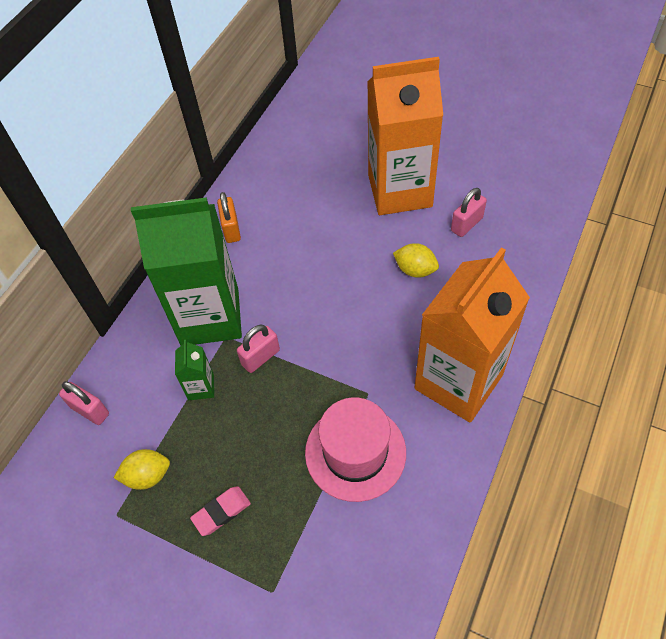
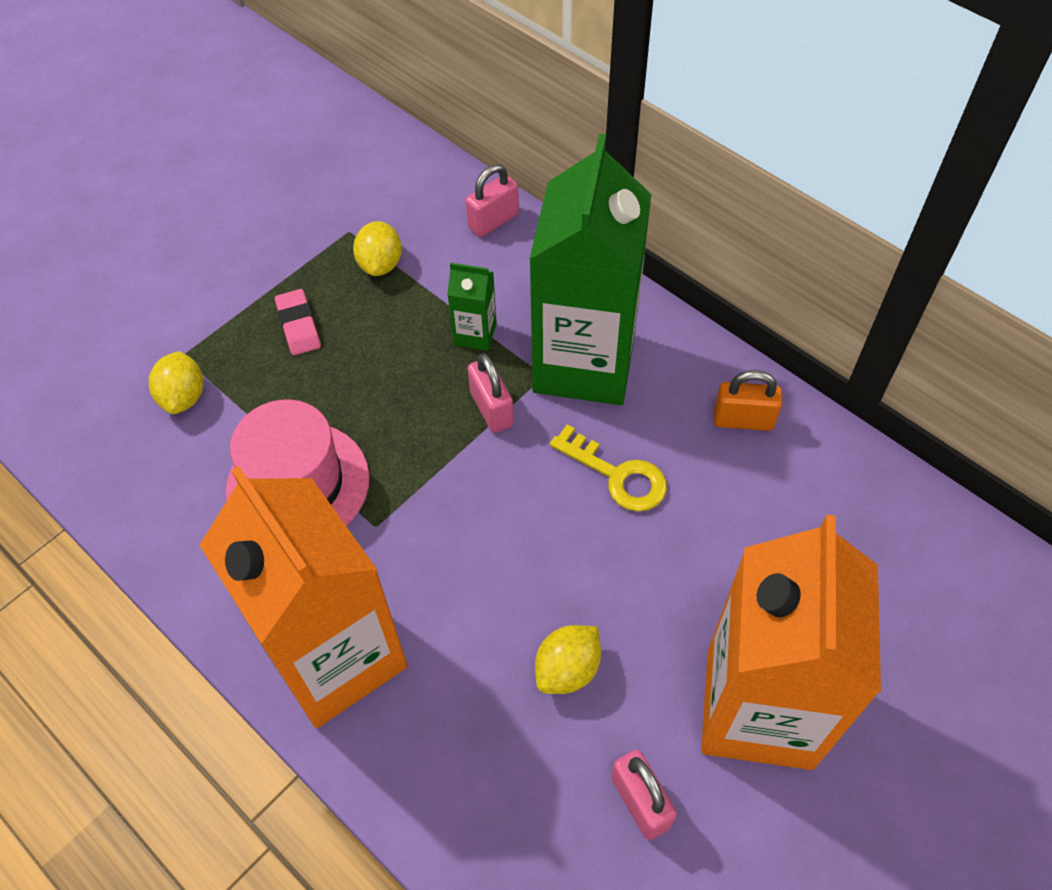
camera: 105 degrees right, 0 degrees up
none -> yellow lemon [149,351,203,414]
none -> yellow key [550,424,667,512]

